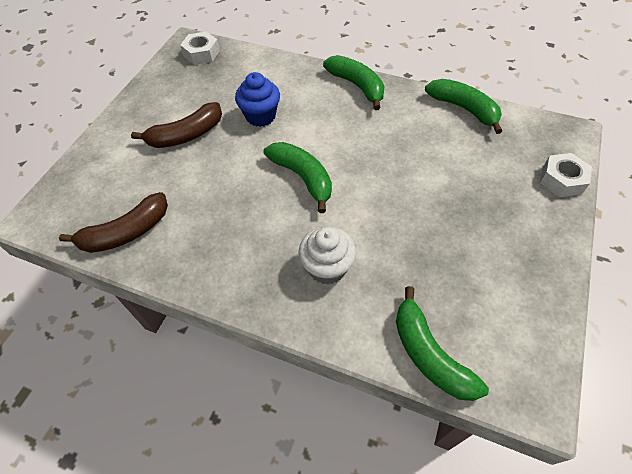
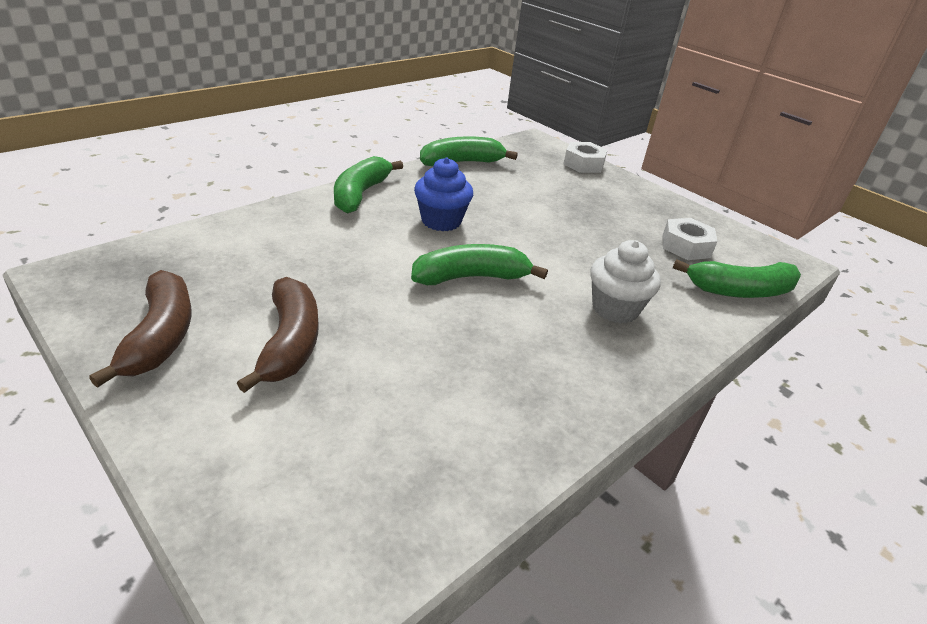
camera: 70 degrees left, 20 degrees down
brown banana [59,192,168,253] -> brown banana moved to [89,270,191,388]
white nut [180,32,220,65] -> white nut moved to [662,218,718,260]
blue cupcake [235,72,280,127] -> blue cupcake moved to [414,157,473,231]
green banana [323,55,384,110] -> green banana turned 60 degrees counterclockwise [334,156,403,213]

